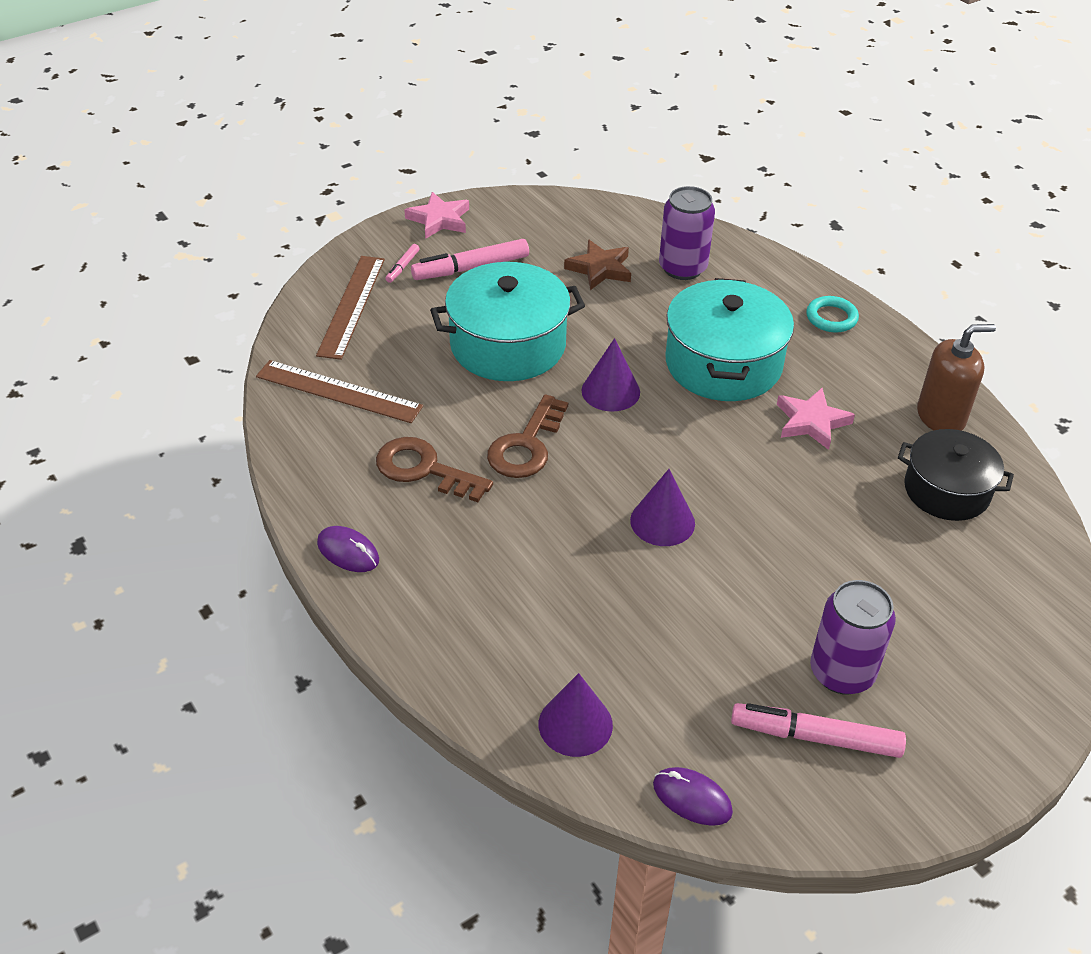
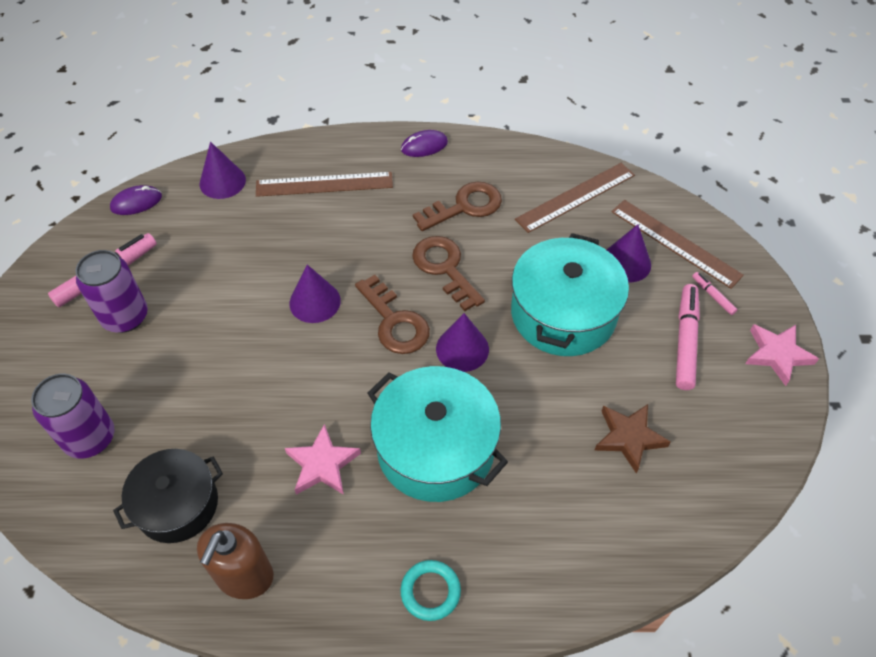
camera: 125 degrees right, 10 degrees up
purple can [659,186,715,280] -> purple can moved to [31,374,114,459]
none -> brown ruler [256,172,393,197]
none -> brown key [355,275,430,354]
none -> purple cone [607,224,651,283]

